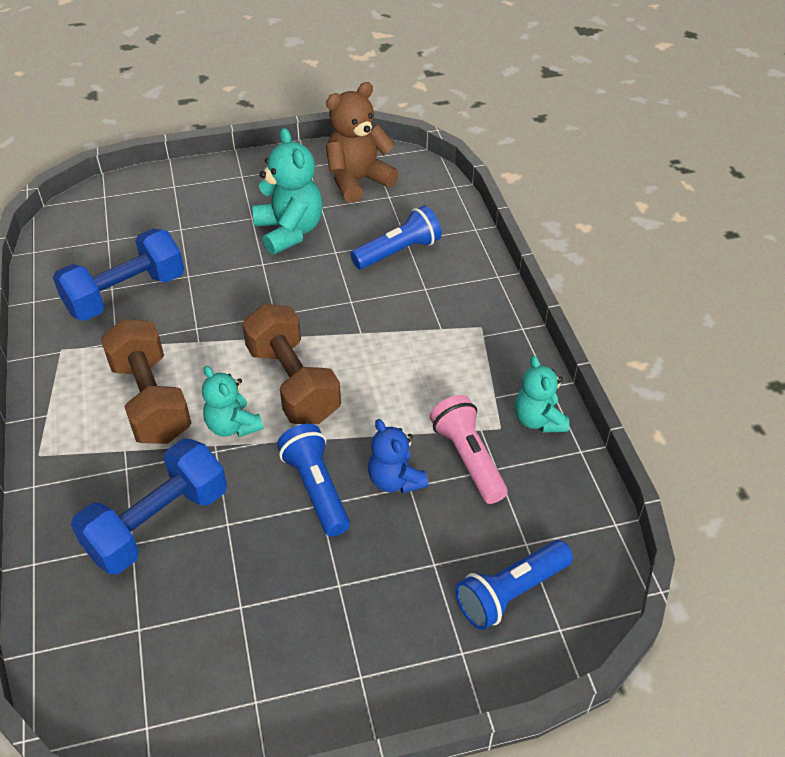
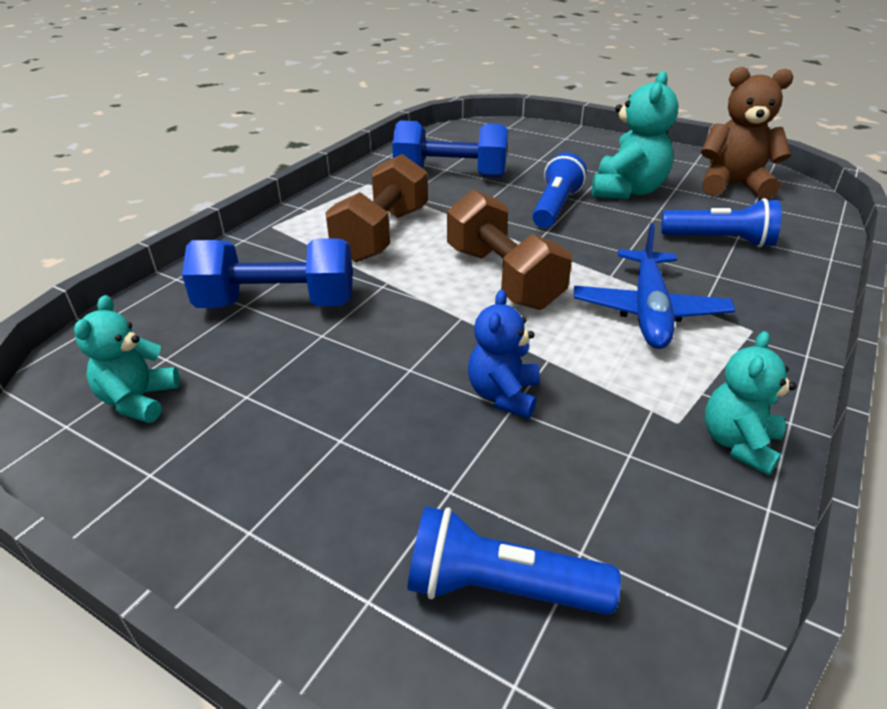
camera: 45 degrees right, 10 degrees down
turquoise teddy bear [202,366,263,437] -> turquoise teddy bear moved to [74,295,180,423]
brown dumbbell [242,304,341,424] -> brown dumbbell turned 45 degrees counterclockwise [447,189,572,310]
blue flashlight [277,424,350,536] -> blue flashlight moved to [532,153,587,228]
pink flashlight [430,395,508,504] -> none
none -> blue plane [574,223,735,349]

